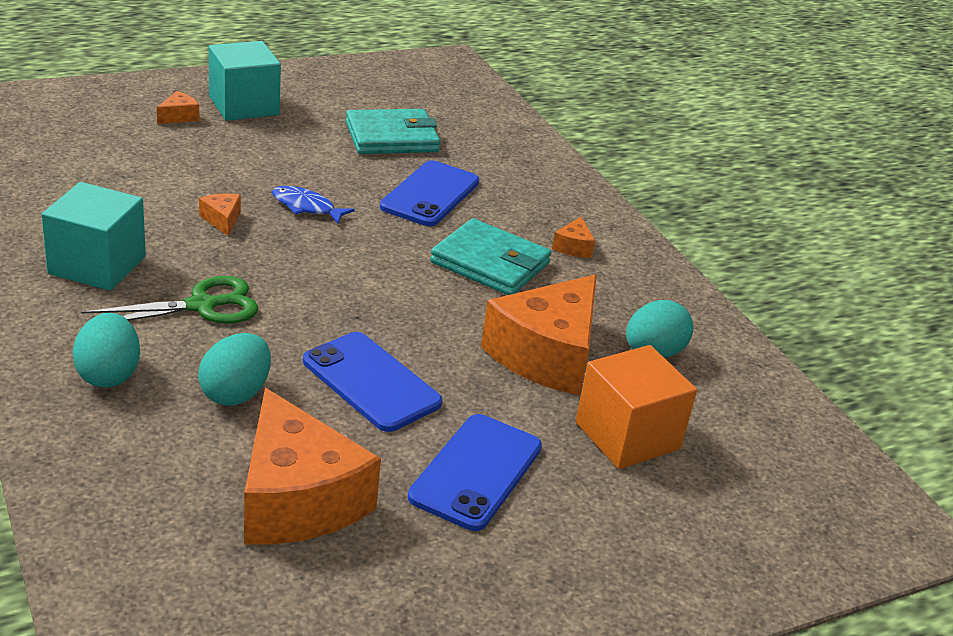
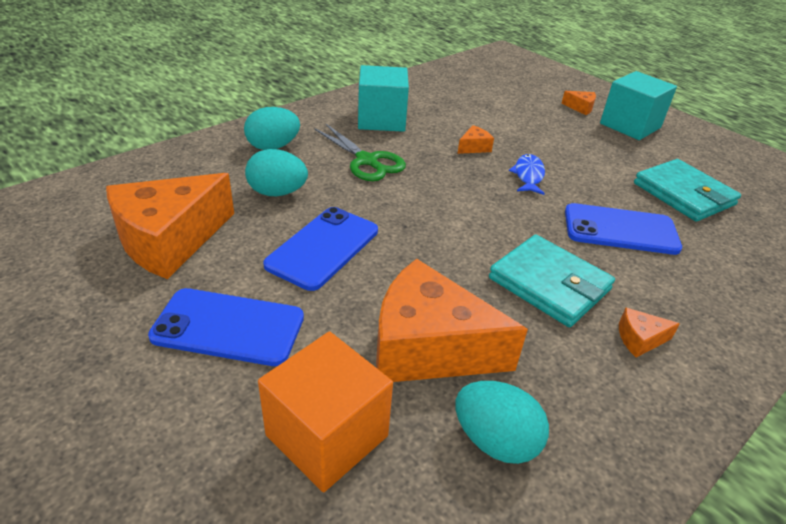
camera: 75 degrees right, 5 degrees up
turquoise wallet [430,218,552,295] -> turquoise wallet turned 60 degrees counterclockwise [489,235,615,327]

